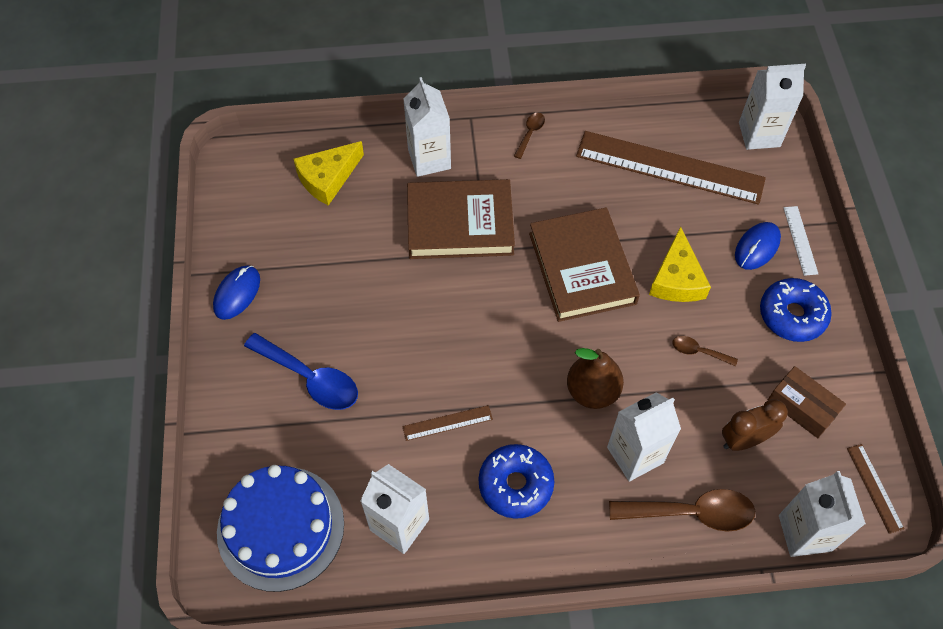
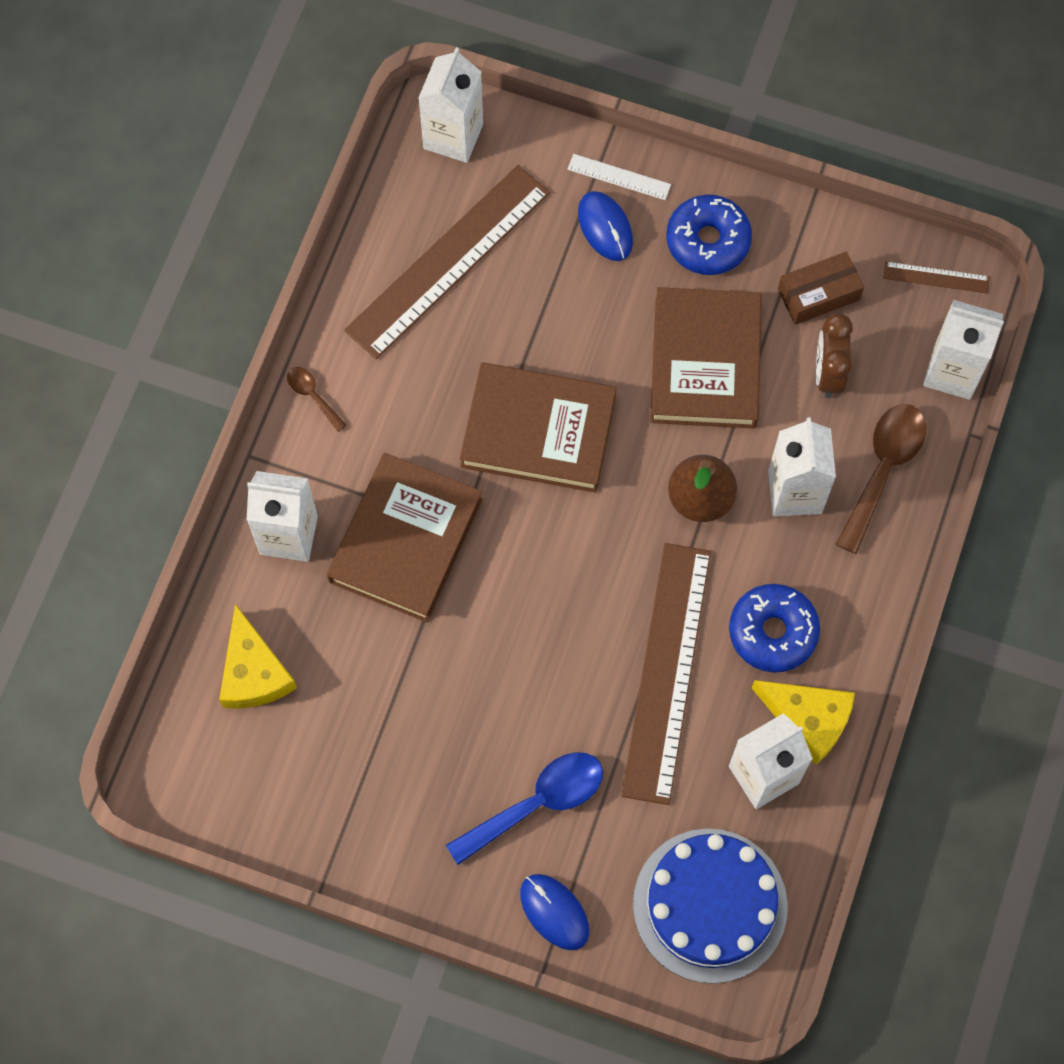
camera: 65 degrees left, 10 degrees up
blue mouse [213,266,260,320] -> blue mouse moved to [520,874,589,950]
brown ruler [402,405,493,441] -> brown ruler [621,543,711,805], size x2.39
yellow cheese [649,226,711,302] -> yellow cheese moved to [752,680,855,765]
brown spoon [672,336,738,366] -> brown book [650,287,762,428]

